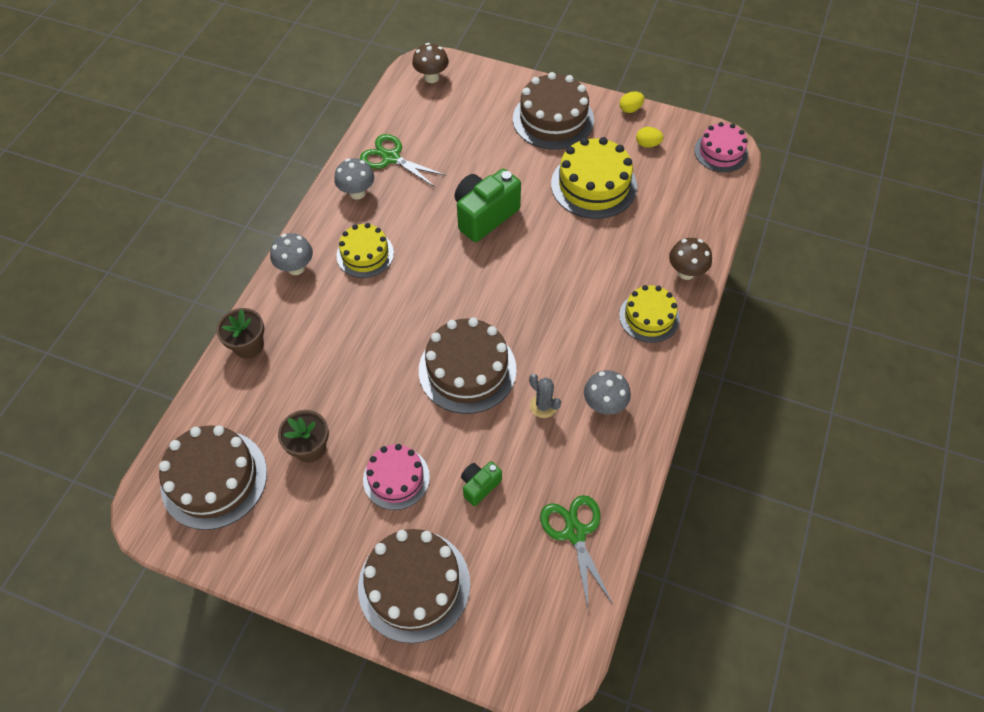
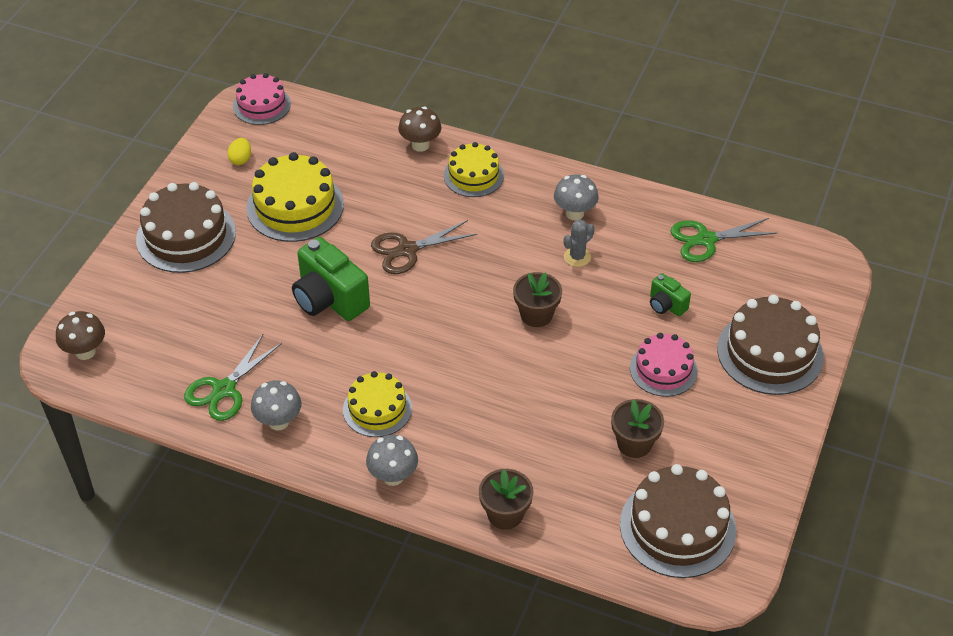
camera: 90 degrees left, 10 degrees down
brown cake [419,317,517,414] -> brown flower pot [513,272,562,327]
yellow egg [620,91,644,113] -> none
none -> brown scissors [371,220,477,274]

